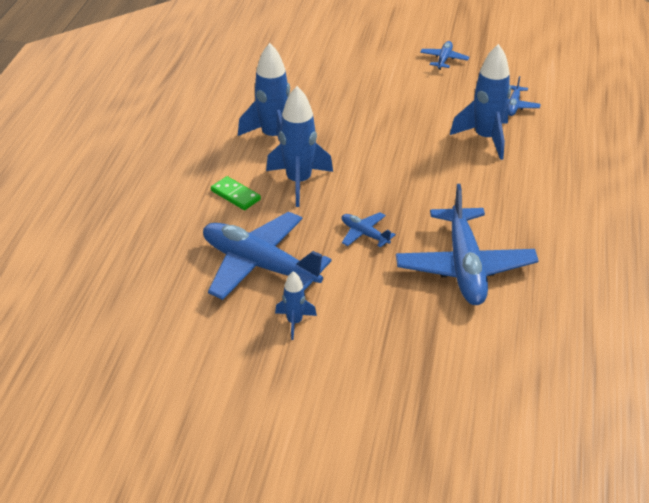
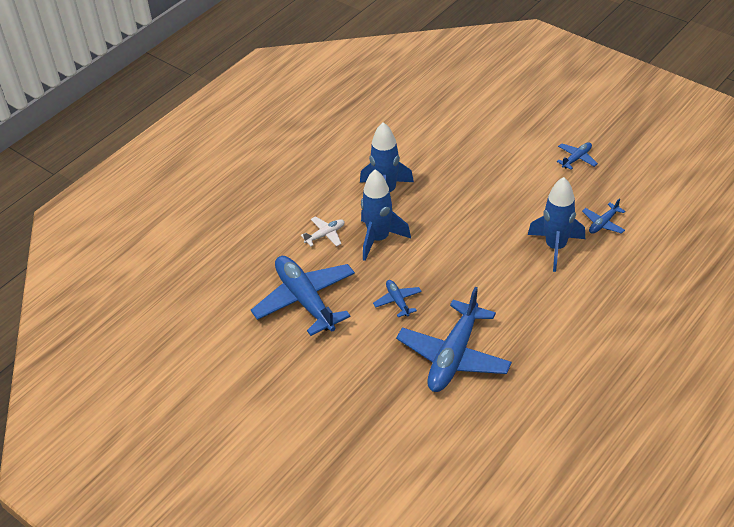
camera: 30 degrees right, 5 degrees up
green domino [211,176,261,210] -> white plane [301,217,344,247]
blue rocket [275,271,317,340] -> none

